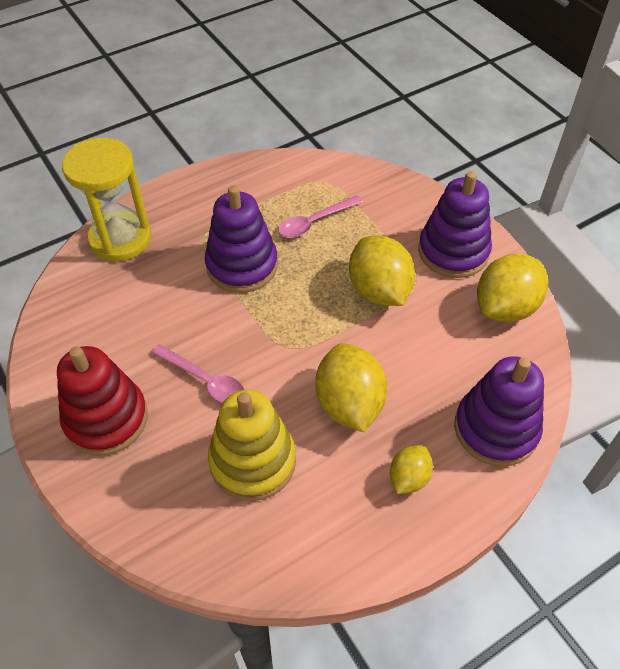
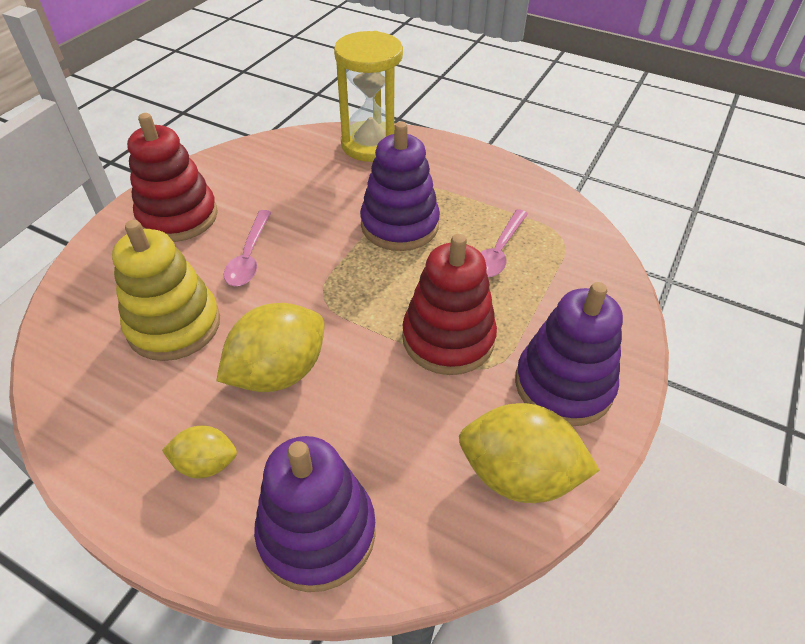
camera: 60 degrees right, 5 degrees down
pink spoon [278,195,363,238] -> pink spoon turned 90 degrees counterclockwise [480,209,528,277]
yellow lemon [349,235,415,306] -> red stacking toy [402,234,497,375]

